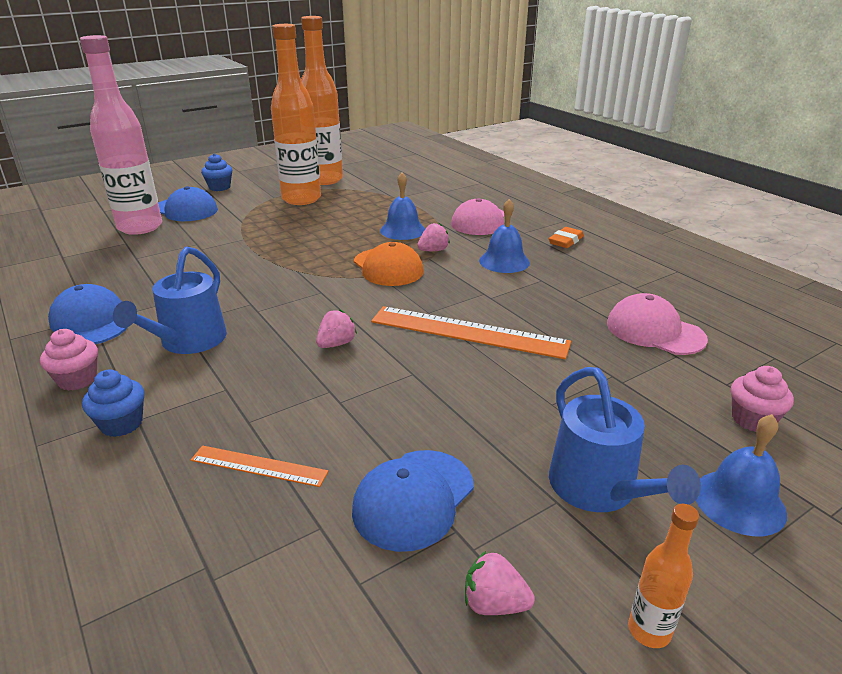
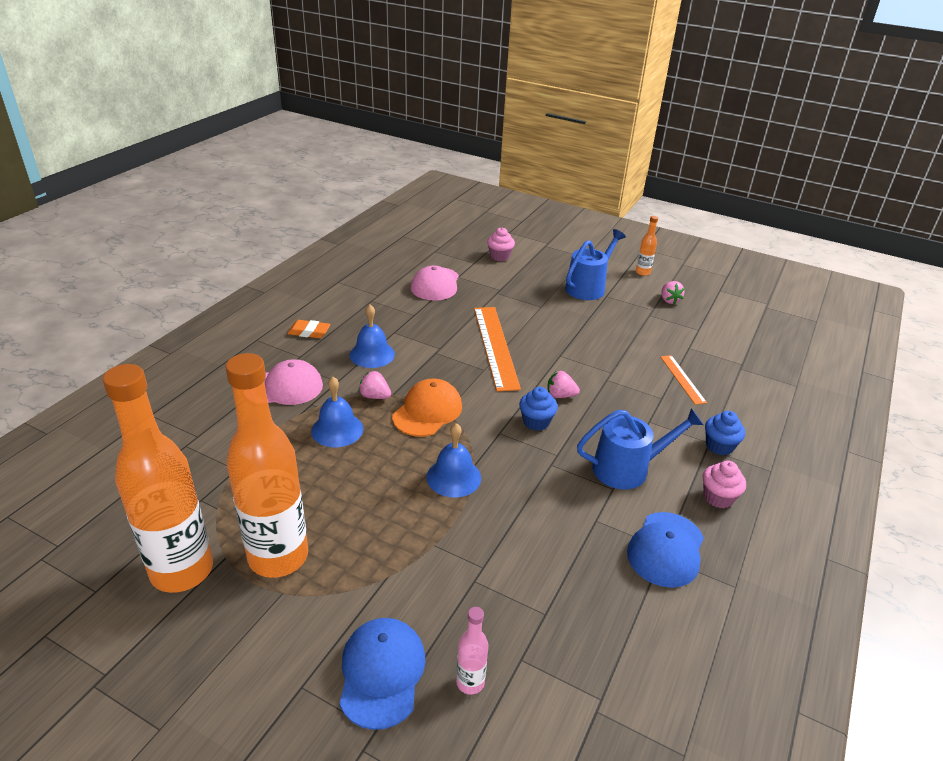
camera: 120 degrees left, 5 degrees up
pink bottle [80,35,162,235] -> pink bottle [456,607,489,695], size x0.42
blue cupcake [201,153,232,191] -> blue cupcake moved to [519,387,558,431]
blue cap [352,450,474,552] -> none
blue bell [696,414,787,536] -> blue bell moved to [427,423,481,498]

